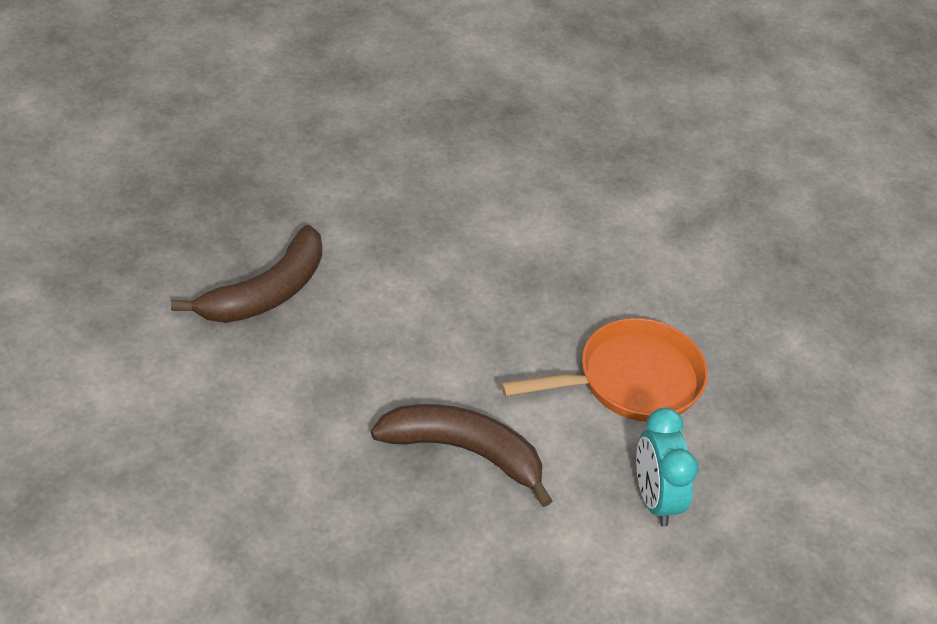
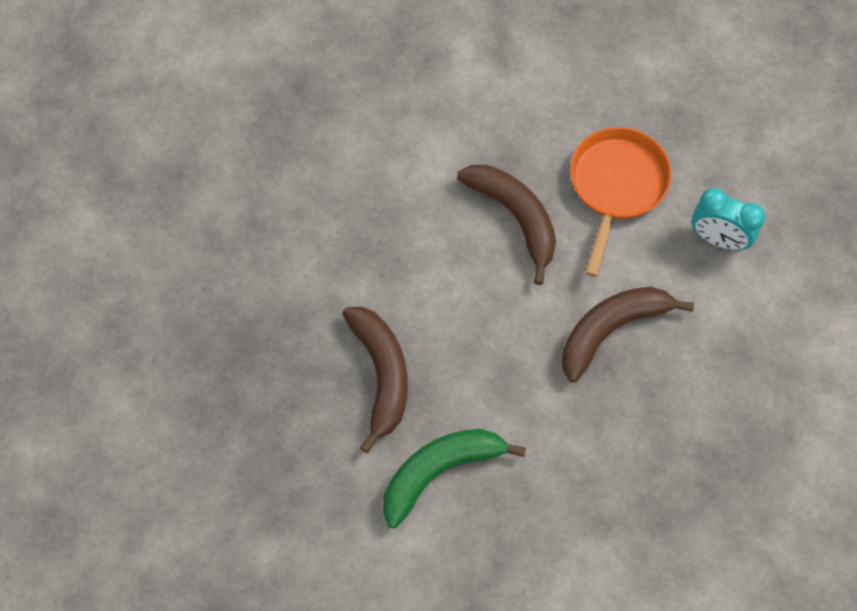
camera: 50 degrees left, 20 degrees up
none -> green banana [383,429,526,528]
none -> brown banana [457,164,556,285]

